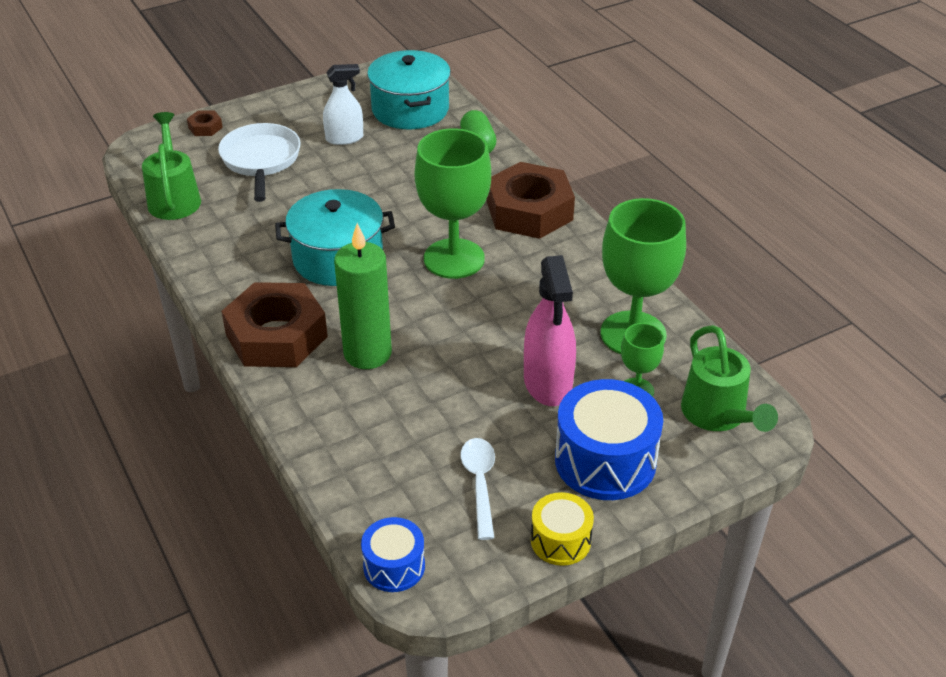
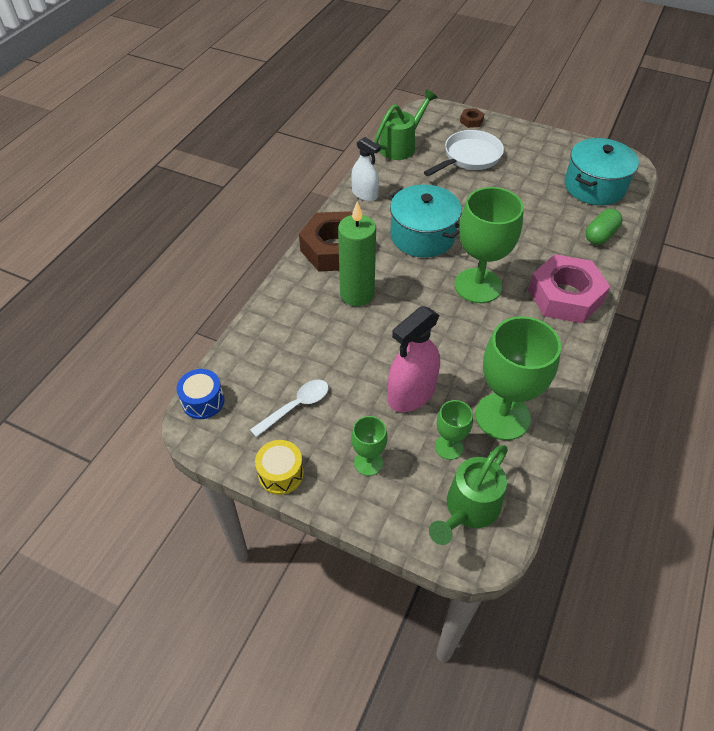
camera: 55 degrees right, 10 degrees up
white spray bottle [323,64,363,145] -> white spray bottle moved to [351,137,381,201]
brown nut [487,162,575,239] -> pink nut [528,254,610,323]
blue drum [555,379,663,500] -> green goblet [351,416,388,476]

